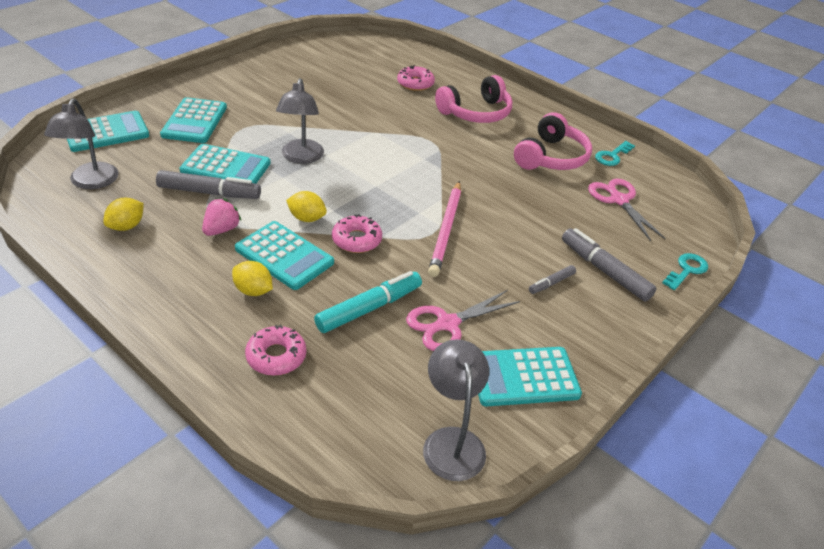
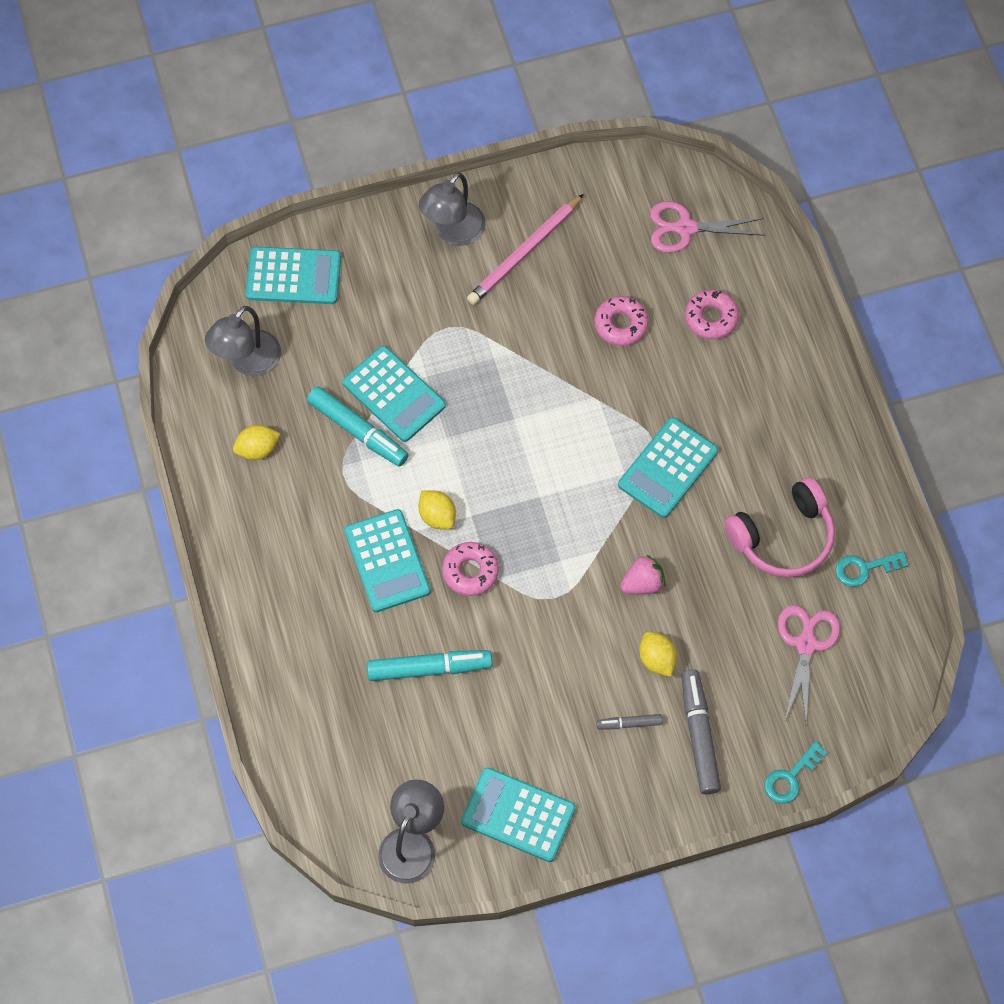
camera: 35 degrees right, 25 degrees up
grey marker [156,170,261,199] -> turquoise marker [307,386,409,467]
turquoise calculator [160,97,227,143] -> turquoise calculator moved to [618,417,718,518]
pink strawberry [202,198,242,236] -> pink strawberry moved to [620,554,665,594]
yellow lemon [232,261,273,296] -> yellow lemon moved to [639,632,677,677]
pink donut [245,325,306,376] -> pink donut moved to [594,296,649,346]
grey lamp [276,78,324,164] -> grey lamp moved to [419,172,486,246]
pink scissors [406,290,520,351] -> pink scissors moved to [650,201,765,253]
pink pencil [428,181,461,277] -> pink pencil moved to [467,194,584,305]
pink headphones [435,75,512,123] -> none
turquoise key [662,253,708,290] -> turquoise key turned 150 degrees clockwise [764,741,827,804]

